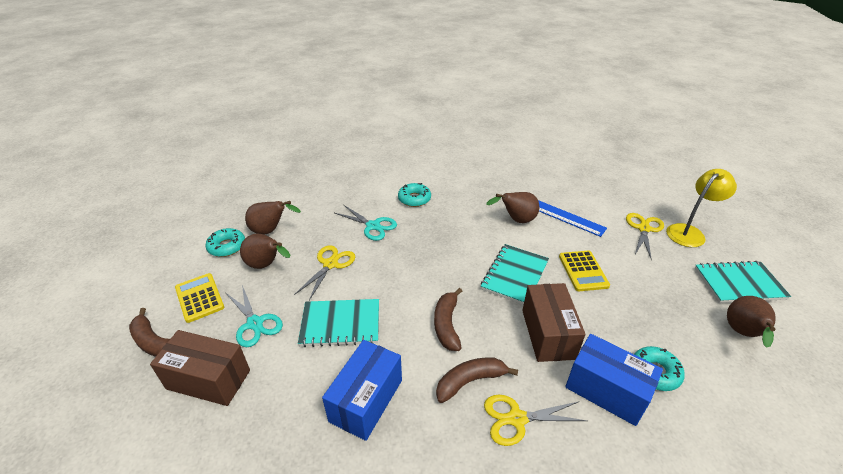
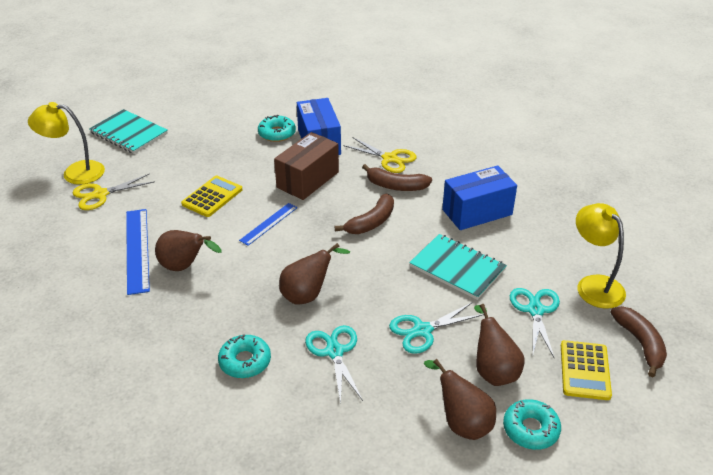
camera: 140 degrees left, 0 degrees up
brown box [150,330,250,406] -> yellow lamp [576,203,626,309]
yellow scissors [294,245,355,300] -> turquoise scissors [389,302,484,354]
turquoise notebook [481,244,549,305] -> blue ruler [239,203,298,246]
brown pear [727,296,776,348] -> brown pear moved to [279,243,350,304]

